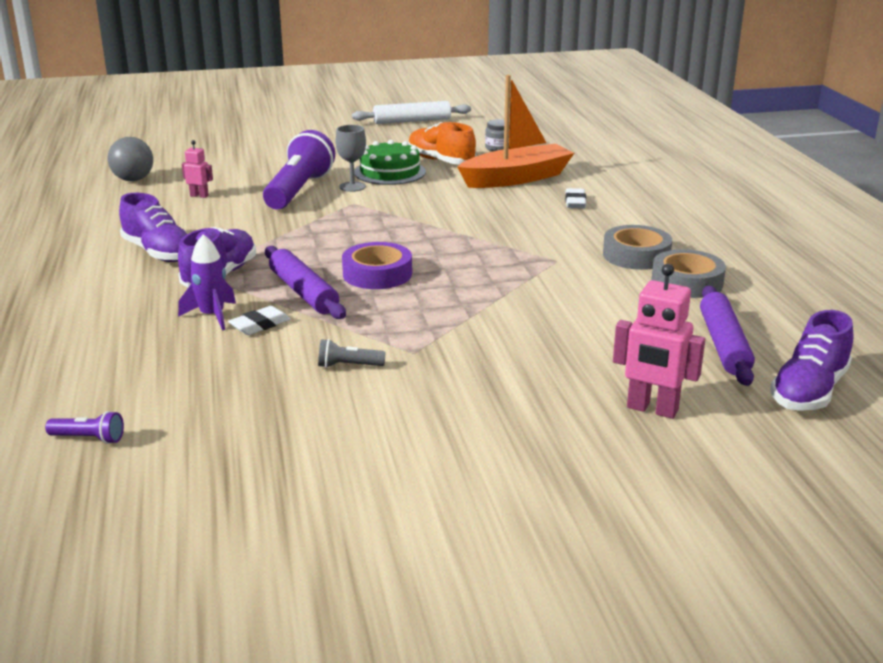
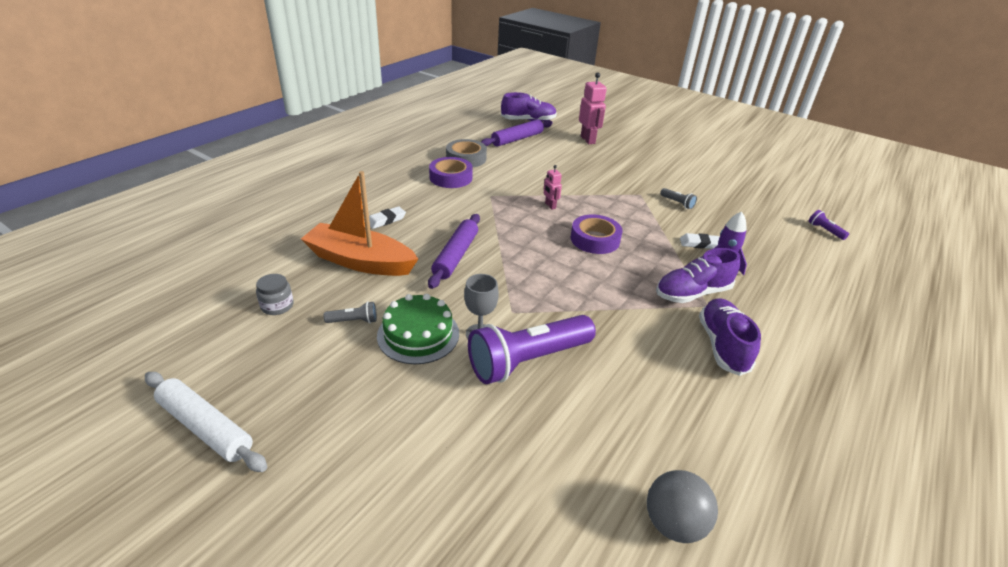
camera: 135 degrees left, 10 degrees up
pink robot [182,140,213,198] -> pink robot moved to [544,165,562,210]
purple rolling pin [265,246,346,319] -> purple rolling pin moved to [428,214,480,289]
orange shoe [408,122,476,164] -> grey flashlight [324,301,377,323]
grey tape [603,225,672,270] -> purple tape [429,157,473,188]

